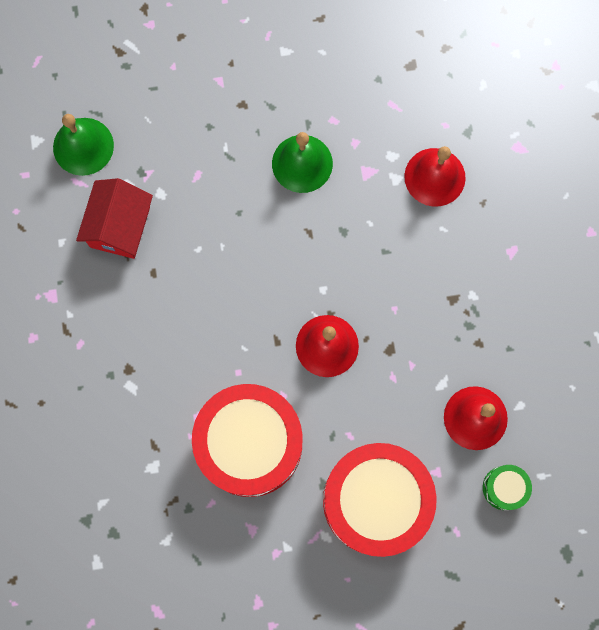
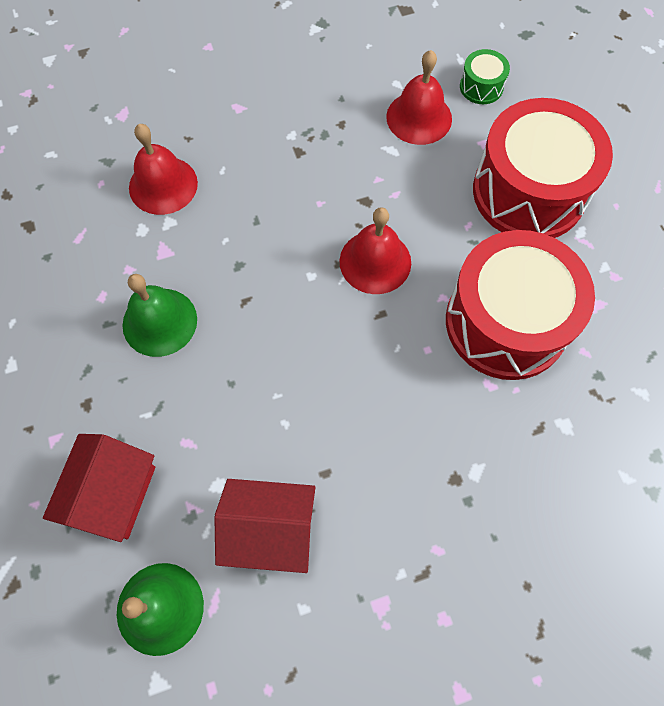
camera: 100 degrees left, 10 degrees down
none -> red house [43,434,155,542]

